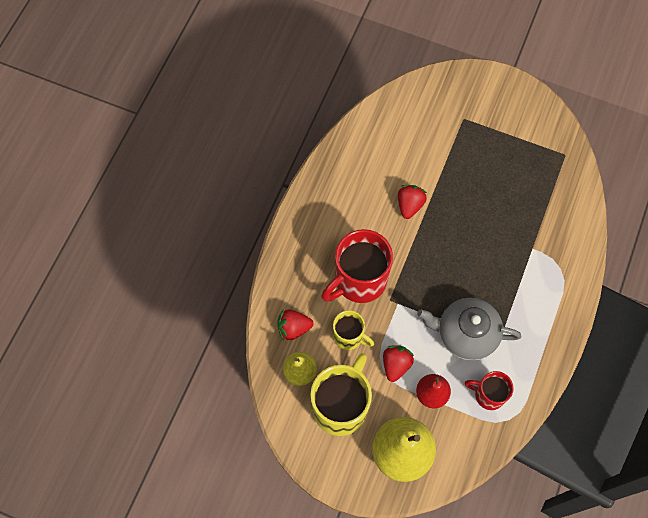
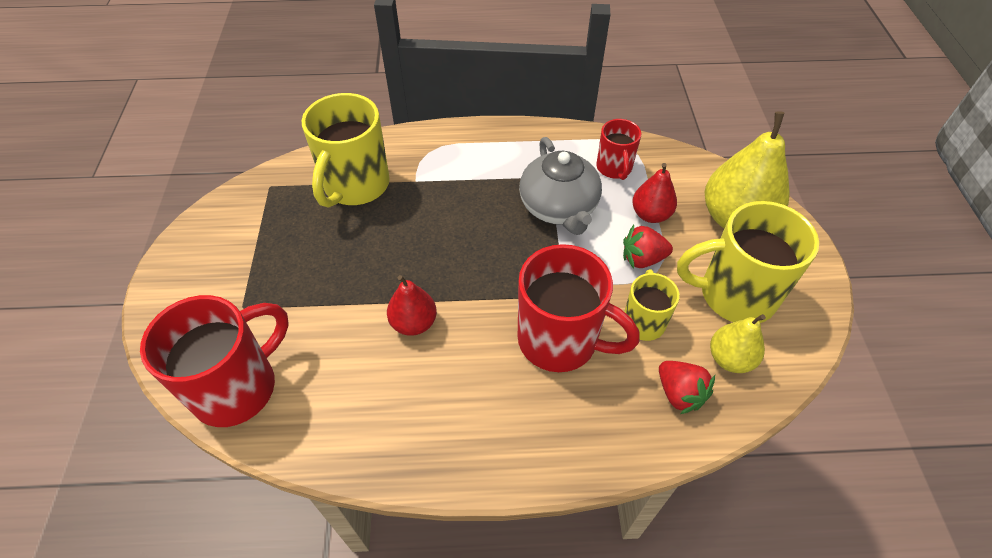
camera: 115 degrees left, 15 degrees down
red strawberry [398,185,427,219] -> red pear [387,275,437,336]
none -> red mug [140,295,289,427]
none -> yellow mug [302,93,390,208]

